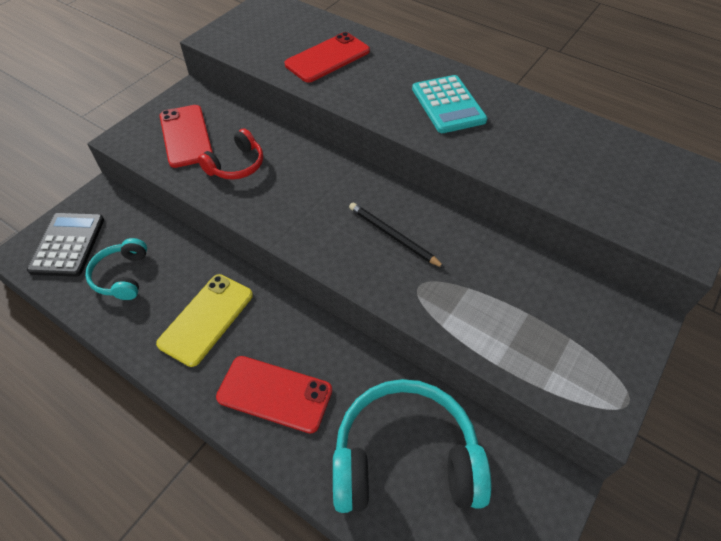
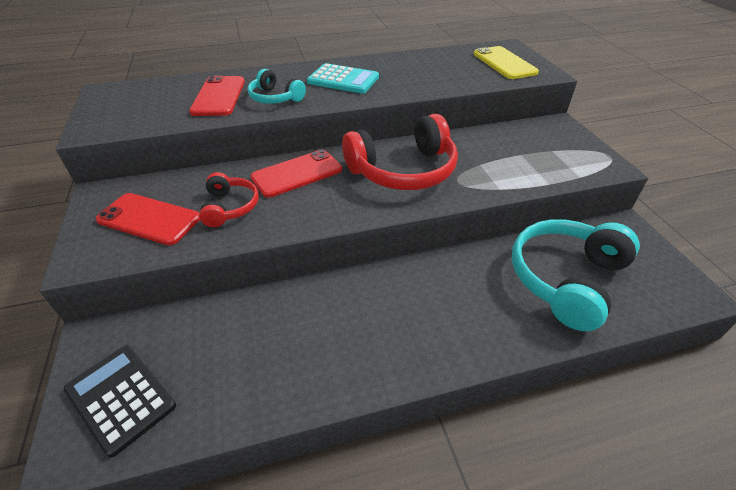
camera: 50 degrees left, 10 degrees down
turquoise headphones [85,238,147,300] -> turquoise headphones moved to [248,69,306,104]
yellow phone [156,274,253,367] -> yellow phone moved to [474,46,539,79]
red phone [216,356,332,433] -> red phone moved to [250,149,342,198]
black pencil [349,202,445,268] -> red headphones [342,114,458,190]

